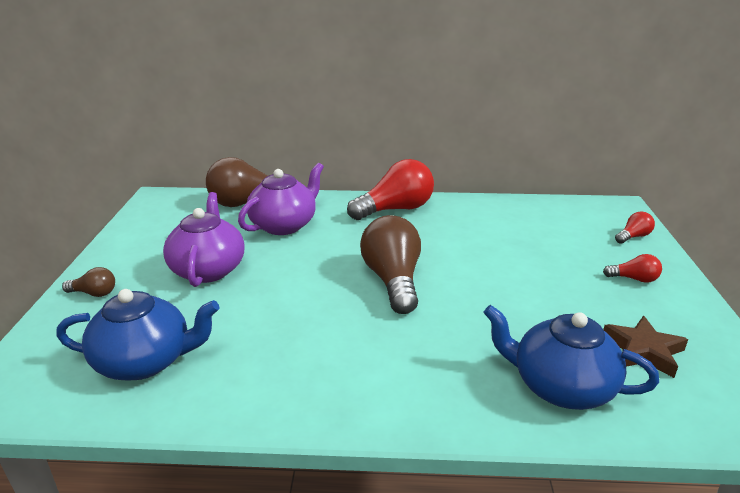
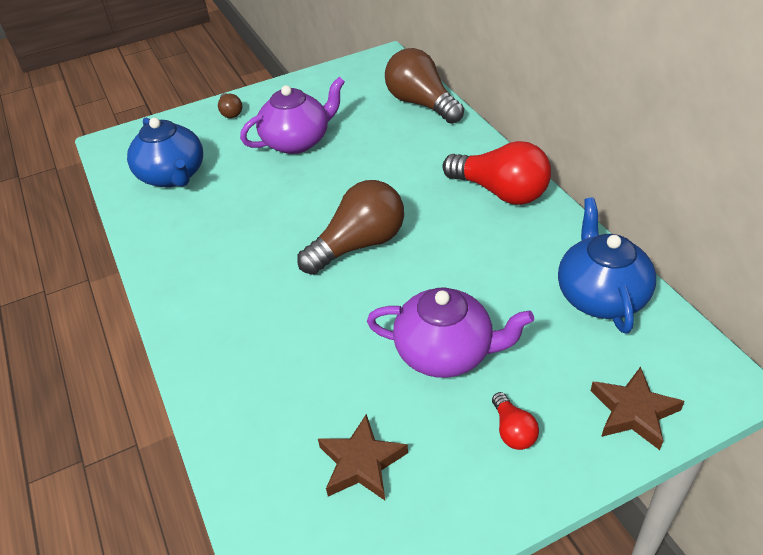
camera: 65 degrees right, 15 degrees up
purple teapot [238,163,324,235] -> purple teapot moved to [367,288,534,378]
blue teapot [483,305,659,410] -> blue teapot moved to [558,197,656,333]
red light bulb [615,211,655,244] -> brown star [590,366,685,450]

